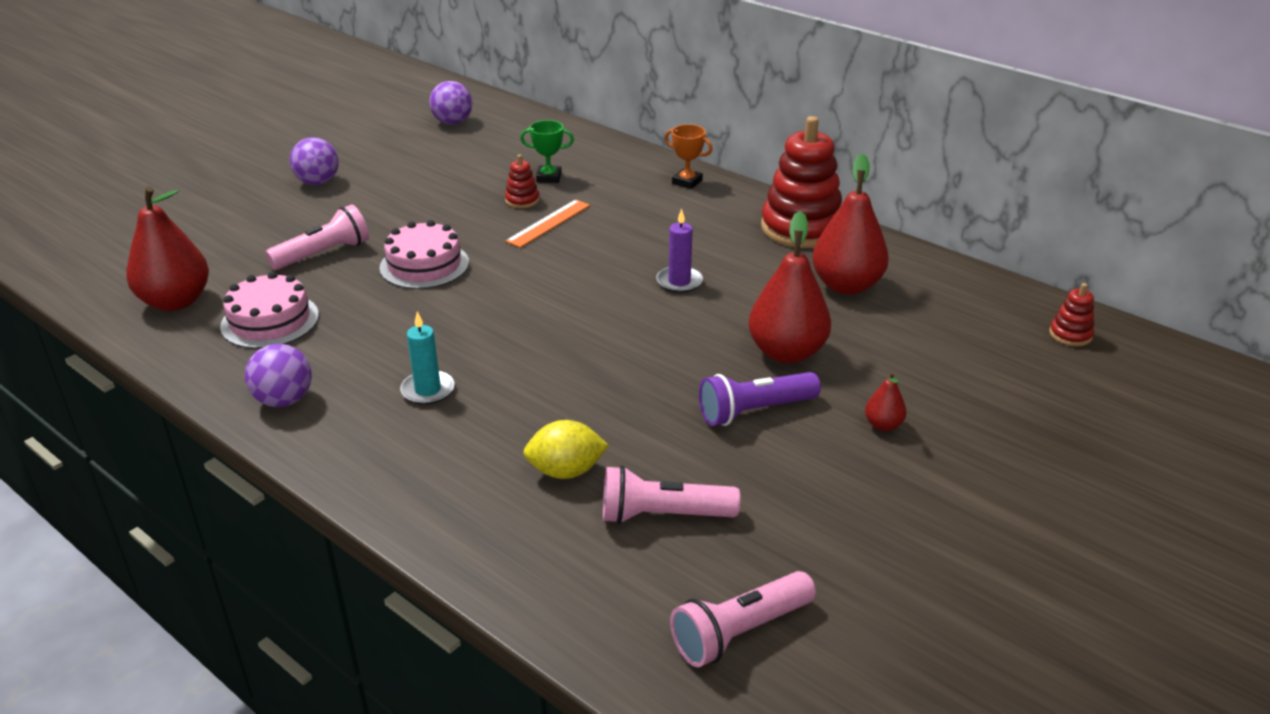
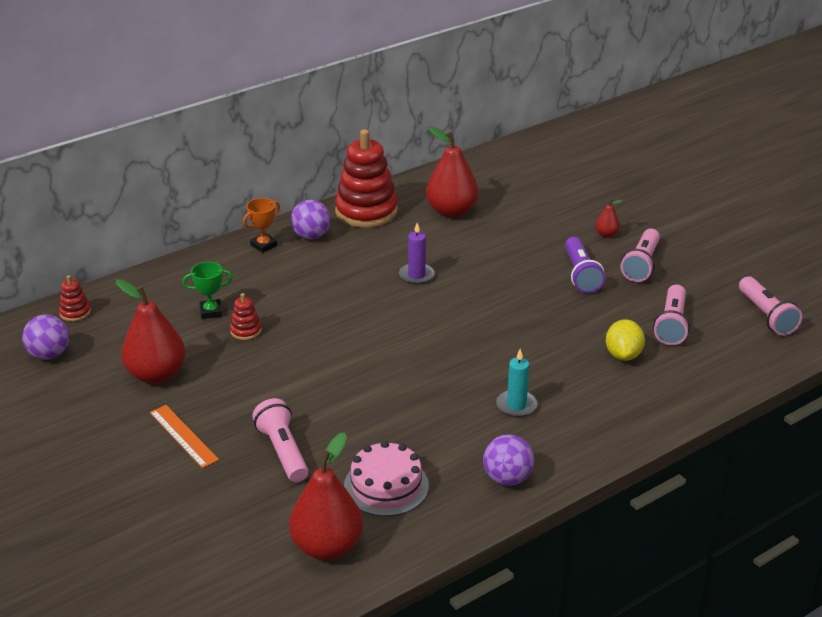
camera: 75 degrees left, 0 degrees up
purple ball [290,137,339,185] -> purple ball moved to [291,200,331,239]
pink cake [379,220,469,289] -> none
orange ruler [505,199,590,248] -> orange ruler moved to [150,405,219,468]
green trophy [520,120,574,183] -> green trophy turned 60 degrees clockwise [183,262,233,319]
red pear [748,211,831,363] -> red pear moved to [116,279,185,384]
red stacking toy [1049,283,1094,347] -> red stacking toy moved to [59,275,91,322]
none -> pink flashlight [621,228,660,282]

